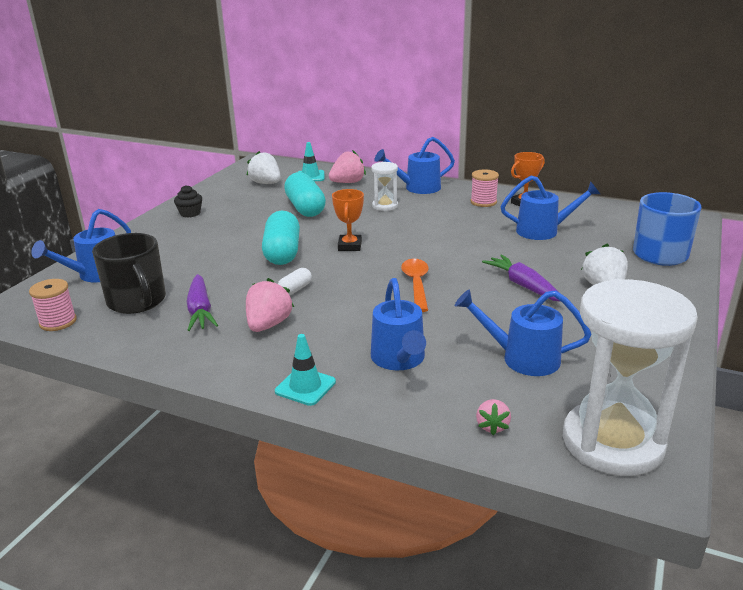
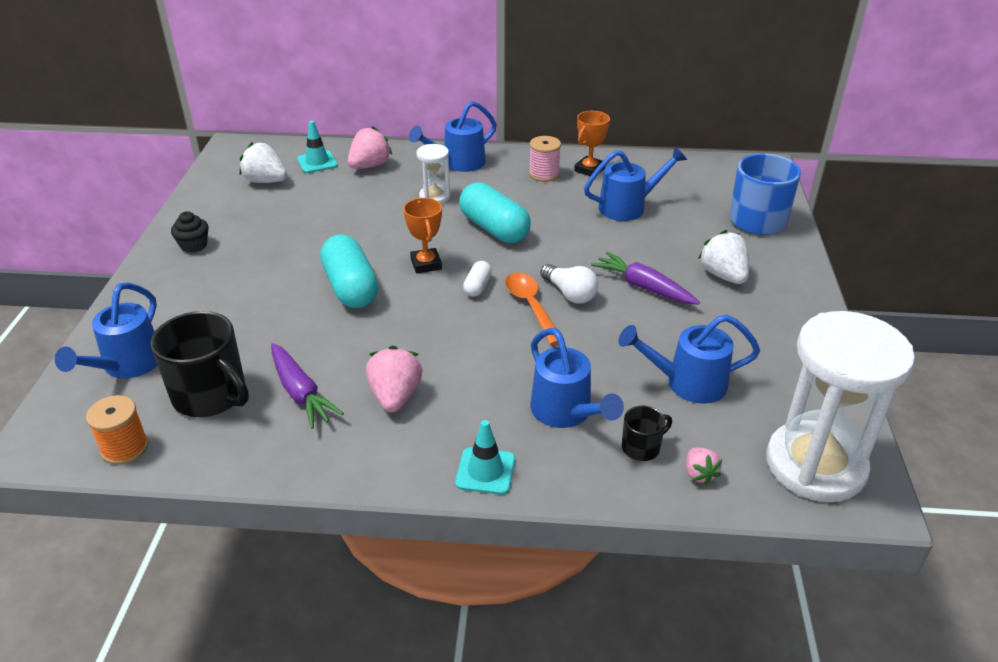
camera: 20 degrees left, 10 degrees up
pink spool [29,279,77,331] -> orange spool [86,395,149,465]
white capsule [278,268,312,295] -> white capsule moved to [463,261,492,297]
turquoise capsule [284,172,326,217] -> turquoise capsule moved to [459,182,531,243]
none -> white light bulb [540,264,599,304]
none -> black mug [622,406,672,461]

